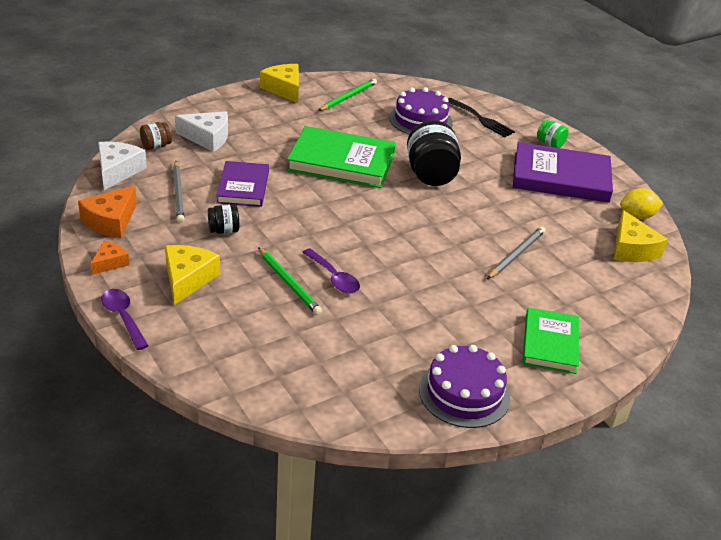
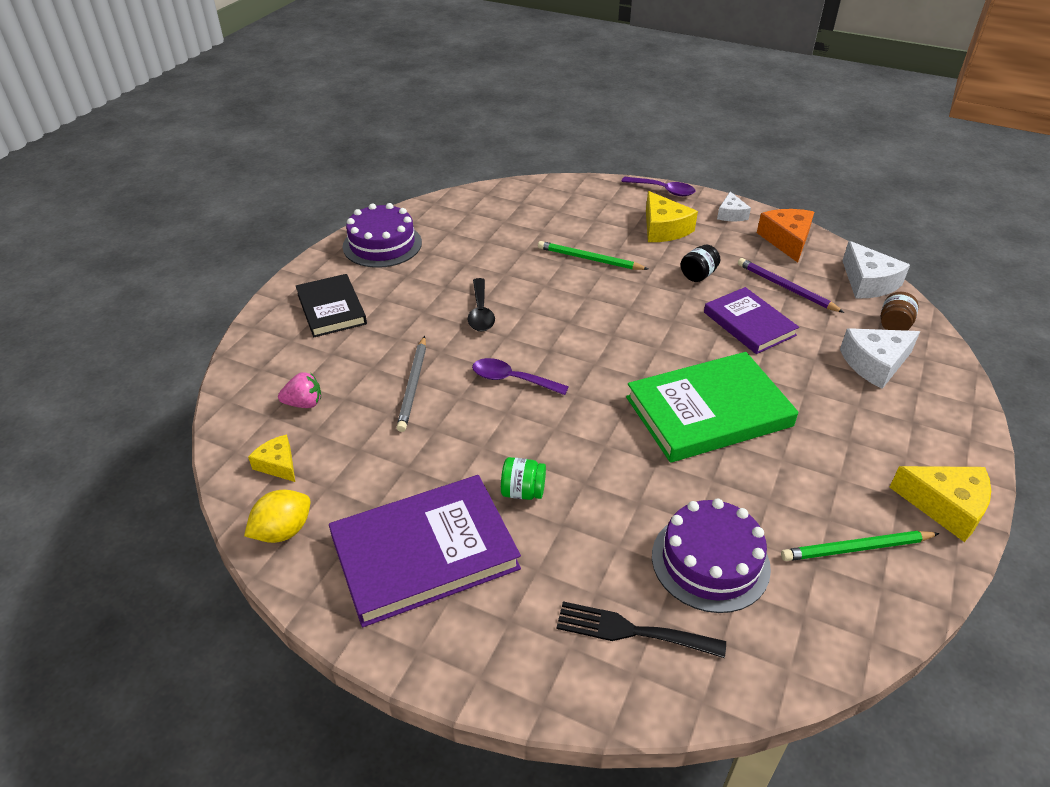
camera: 150 degrees right, 5 degrees up
orange cheese [90,241,129,275] -> white cheese [717,192,751,221]
grey pencil [173,161,184,223] -> purple pencil [738,258,844,313]
purple spoon [302,248,360,293] -> purple spoon moved to [472,358,569,395]
green pencil [318,79,377,111] -> green pencil turned 75 degrees clockwise [781,531,940,561]
black jar [407,120,461,186] -> none
green book [522,307,579,374] -> black book [296,274,367,337]
green jar [537,120,569,148] -> green jar moved to [501,457,546,500]
yellow cheese [613,210,668,262] -> yellow cheese [248,434,295,482], size x0.60
none -> pink strawberry [278,372,321,408]
none -> black spoon [467,278,495,332]

